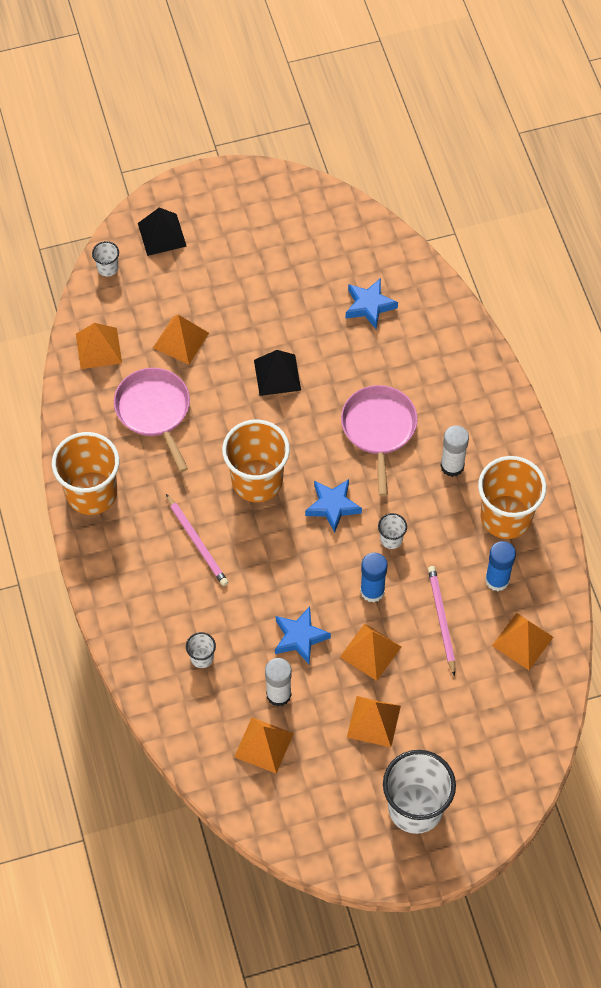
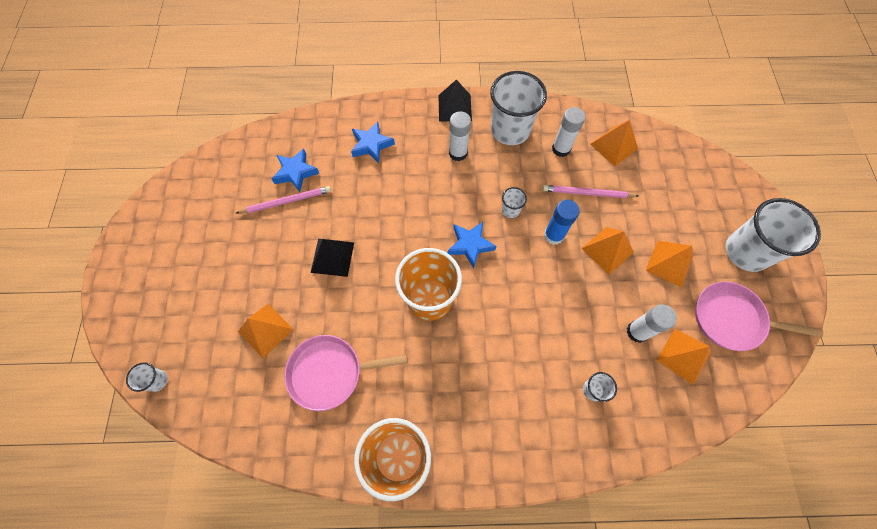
camera: 75 degrees left, 5 degrees up
orange pyramid [76,323,122,369] -> none
black pyramid [138,207,187,256] -> black pyramid moved to [438,80,472,122]
pink pencil [166,494,228,586] -> pink pencil moved to [236,186,331,214]
blue star [275,607,331,664] -> blue star moved to [351,121,395,163]
pink pan [341,385,418,496] -> pink pan moved to [695,281,823,351]
orange cup [478,456,546,539] -> white cup [490,71,547,145]
blue glue stick [485,541,516,591] -> white glue stick [552,107,585,157]

